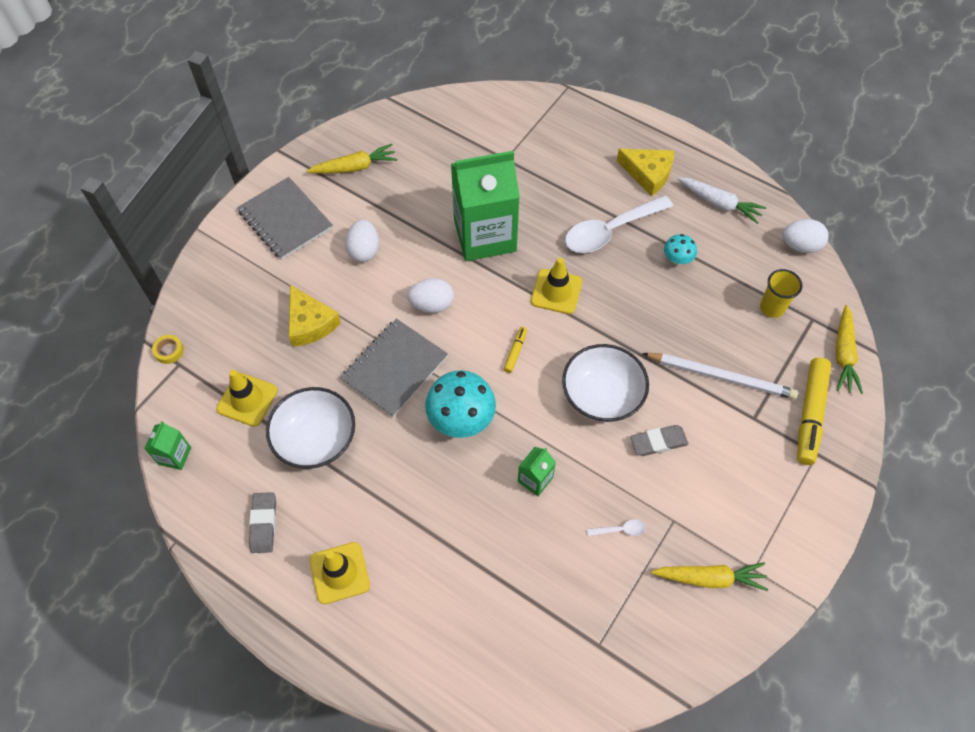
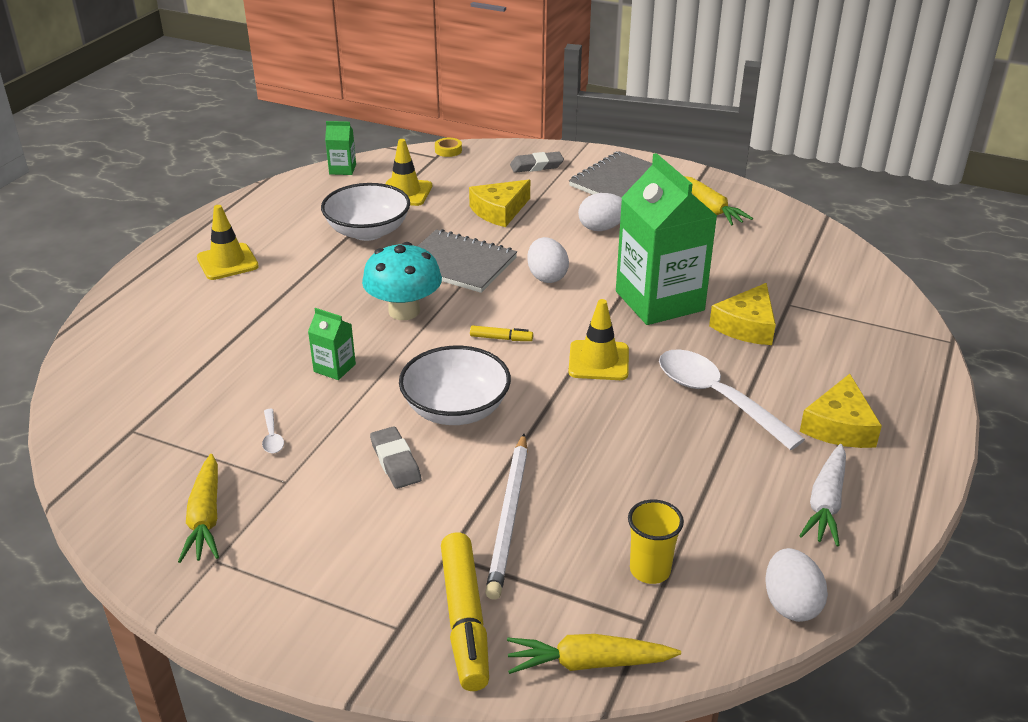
camera: 80 degrees right, 25 degrees down
grey eraser [249,492,276,553] -> grey eraser moved to [510,152,564,173]
turquoise mushroom [664,234,697,265] -> none
yellow marker [797,358,831,465] -> yellow marker turned 105 degrees counterclockwise [441,532,489,691]
none -> yellow cheese [709,283,776,345]

